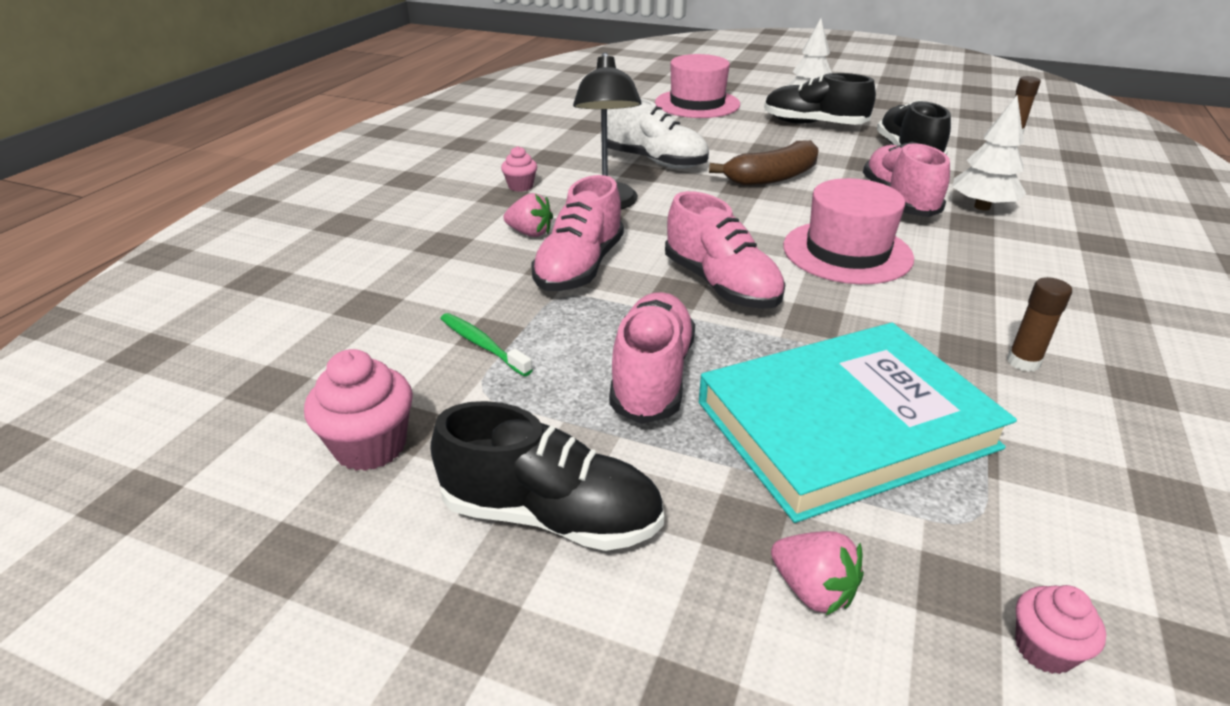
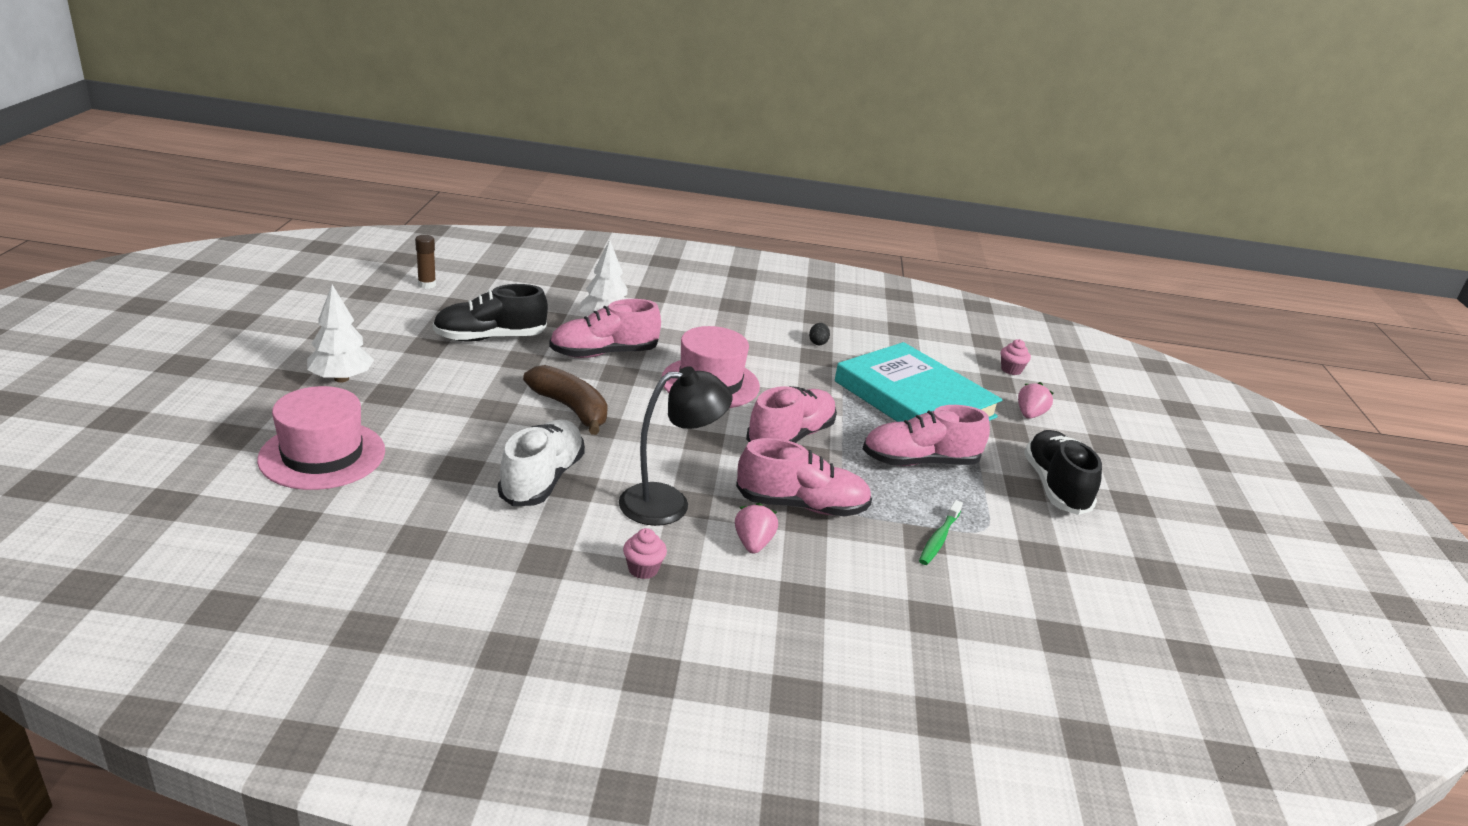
camera: 110 degrees left, 5 degrees down
pink cupcake [304,349,413,471] -> none
black shoe [764,73,876,125] -> none
brown glue stick [1007,277,1072,372] -> black egg [809,323,830,345]

